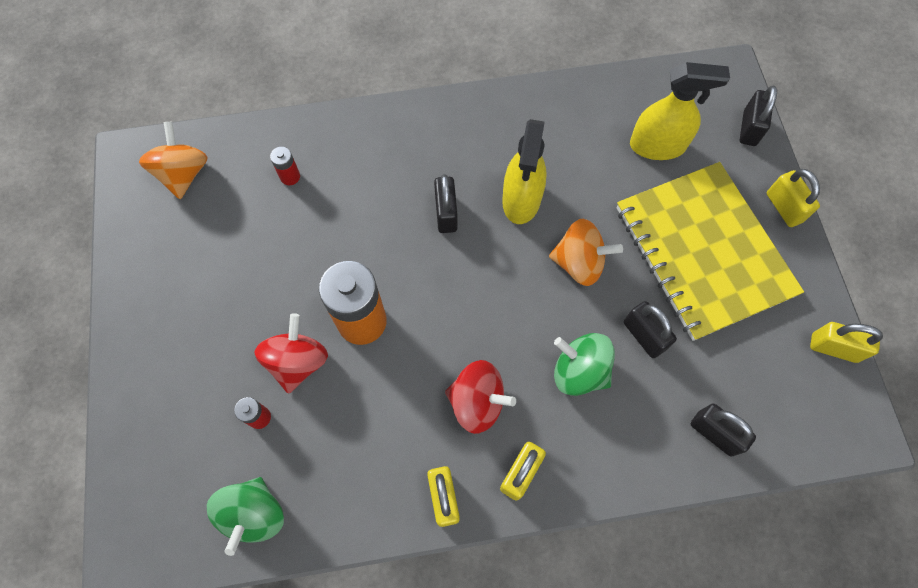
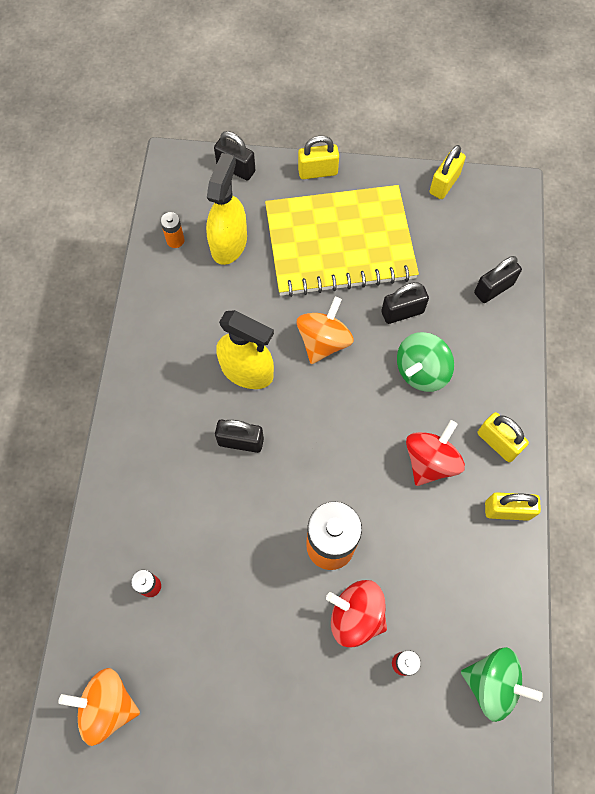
camera: 75 degrees left, 0 degrees up
none -> orange battery [160,212,185,248]

